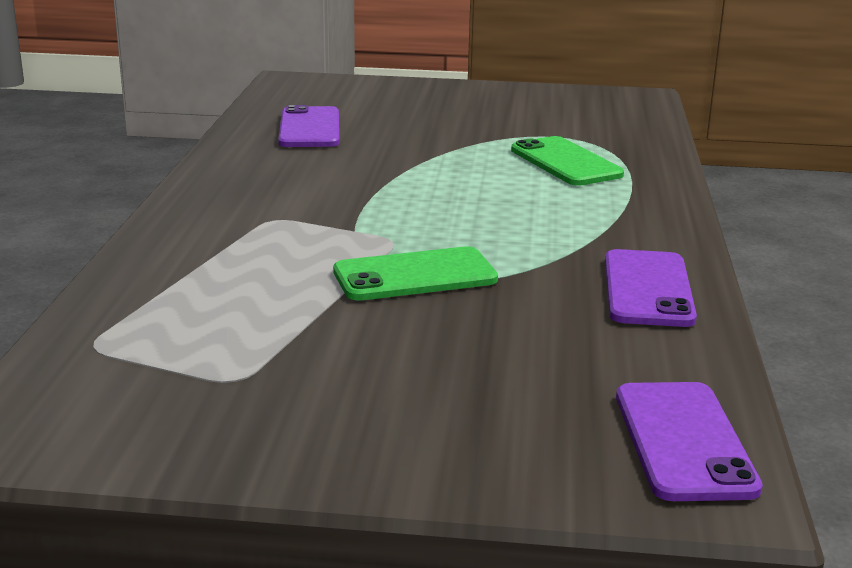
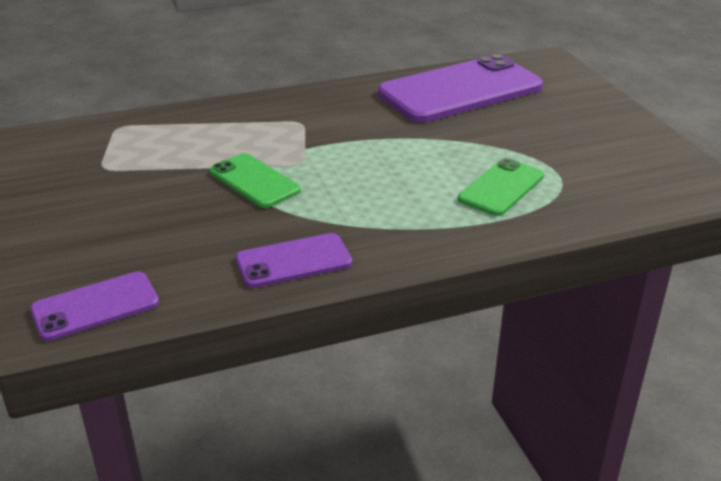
camera: 65 degrees right, 10 degrees up
purple phone [278,105,339,147] -> purple phone [378,54,543,123], size x1.95

